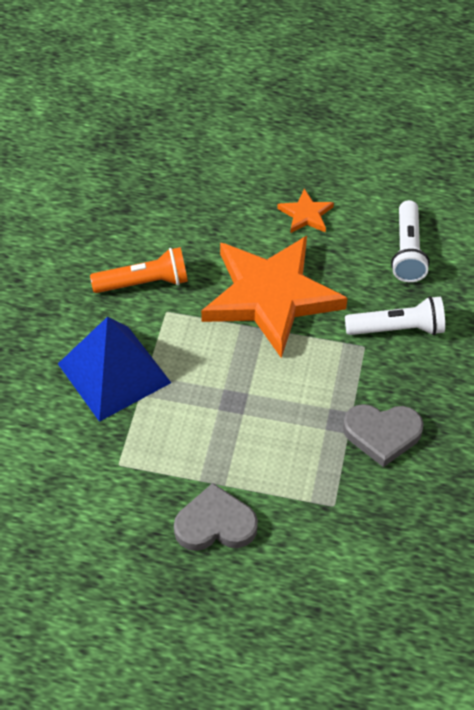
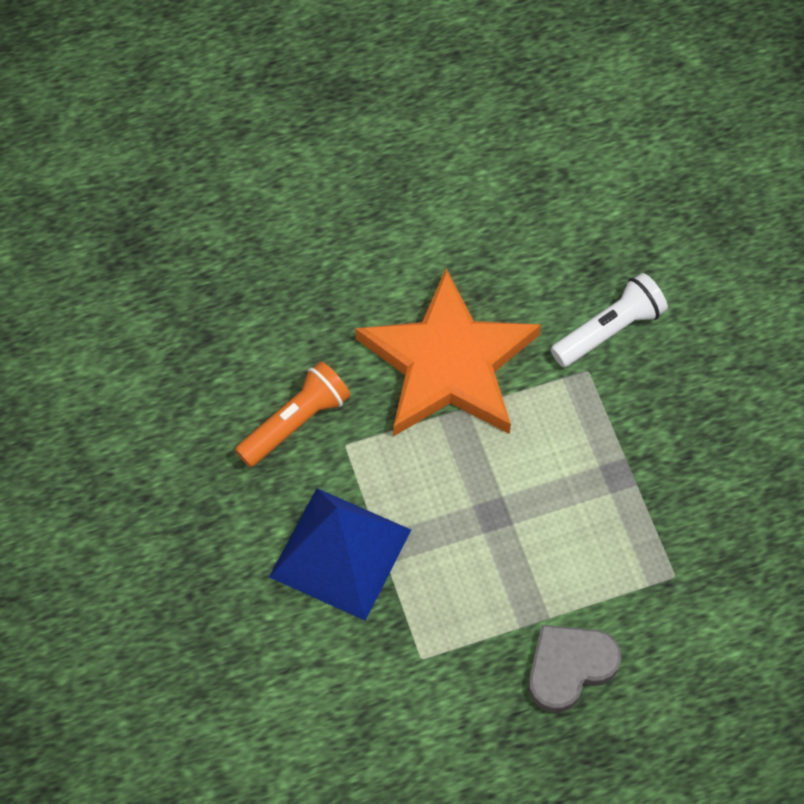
camera: 30 degrees left, 10 degrees up
orange star [277,189,334,233] -> none
grey heart [343,404,424,467] -> none
white flashlight [391,200,430,282] -> none

